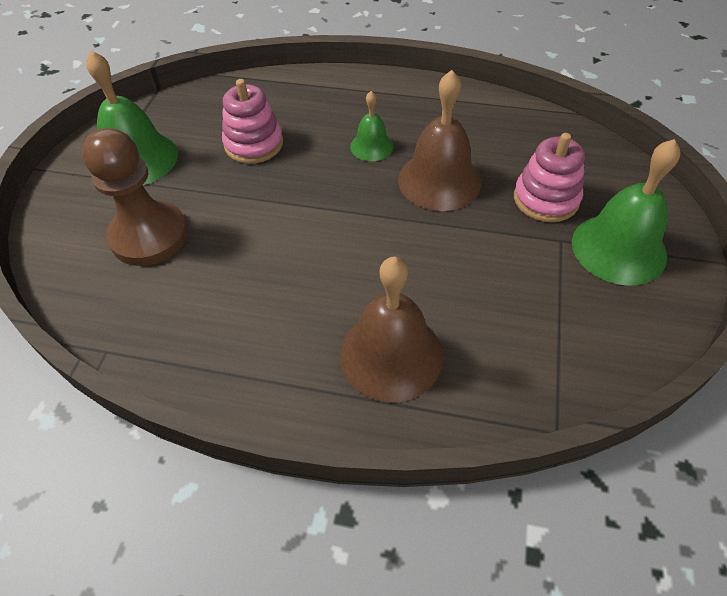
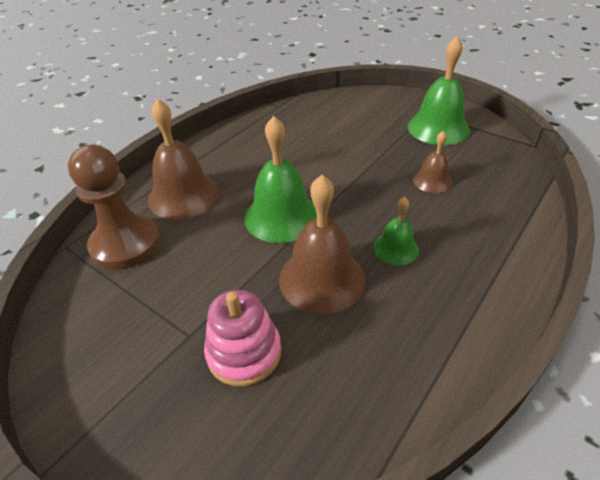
camera: 115 degrees right, 10 degrees down
brown pawn [82,128,188,266] -> brown pawn moved to [68,145,161,270]
pink stacking toy [222,79,283,164] -> brown bell [413,131,452,193]
green bell [572,139,681,286] -> green bell moved to [244,116,317,243]

